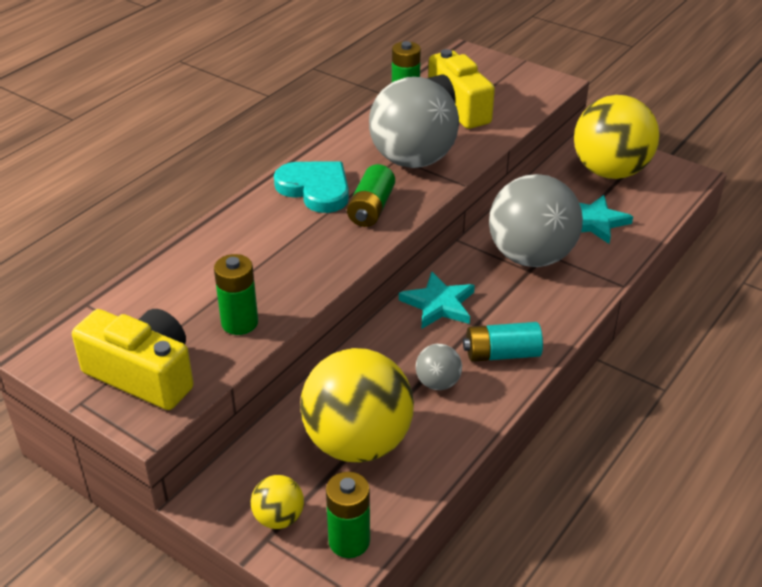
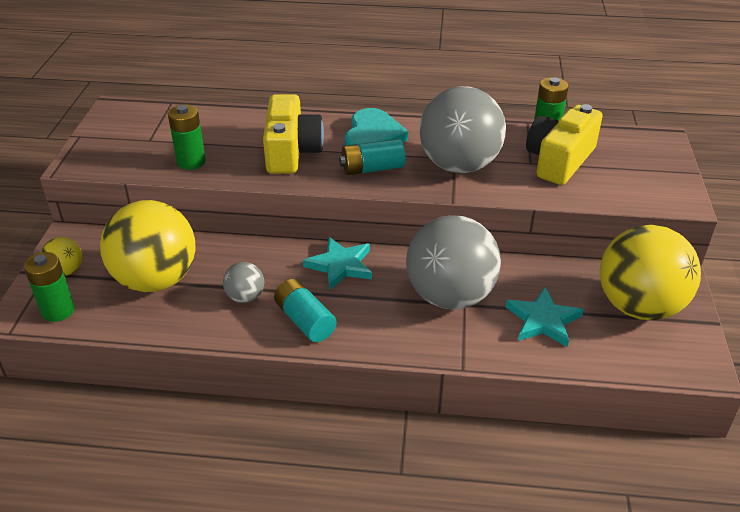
camera: 60 degrees right, 0 degrees up
yellow camera [72,309,194,410] -> yellow camera moved to [263,94,324,174]
green battery [347,164,395,227] -> turquoise battery [339,138,406,175]

